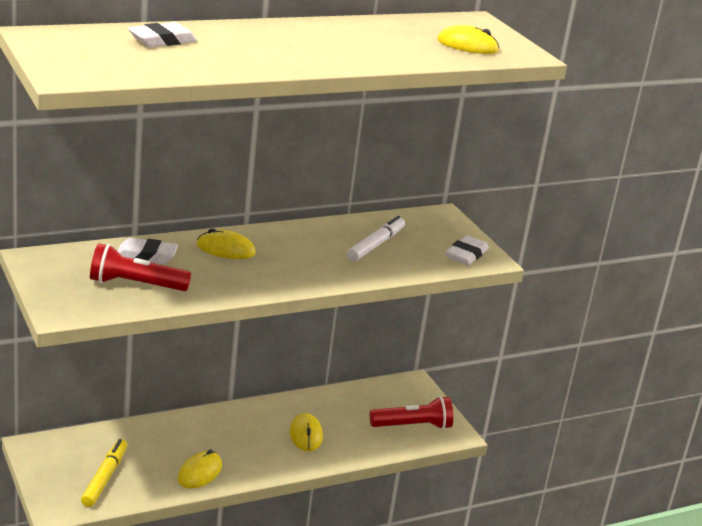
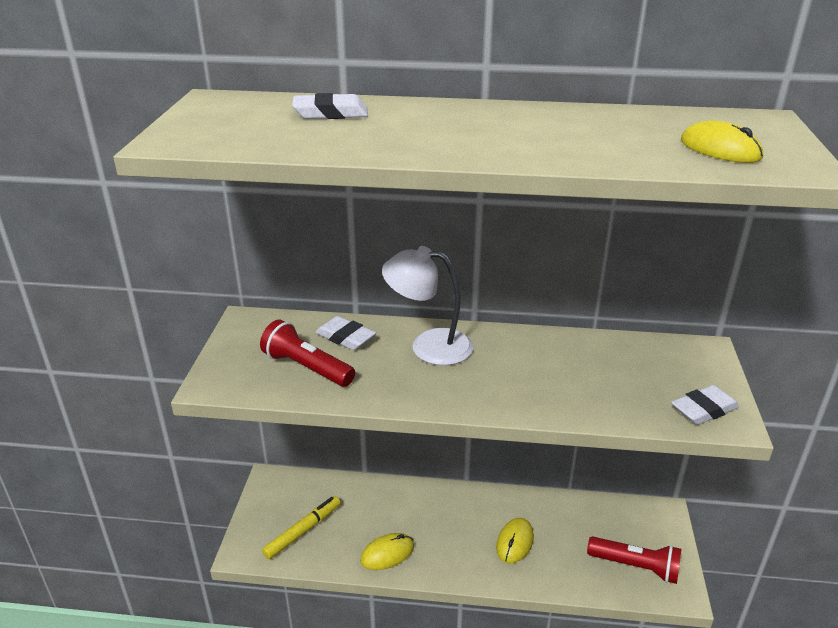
camera: 35 degrees right, 5 degrees up
yellow mouse [197,228,256,259] -> white lamp [382,246,473,366]
white marker [347,216,405,261] -> none

